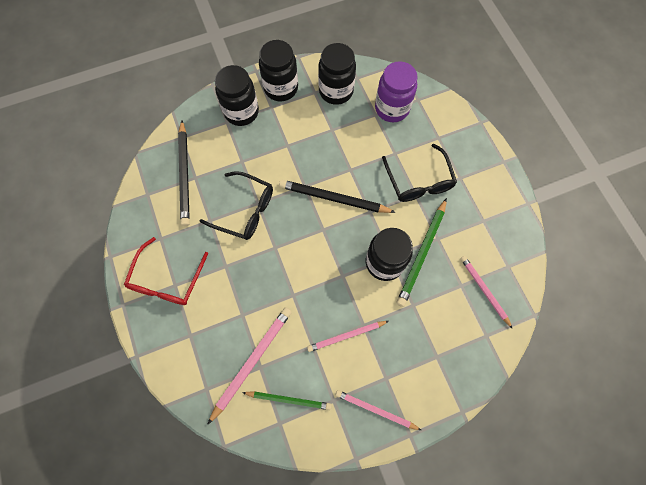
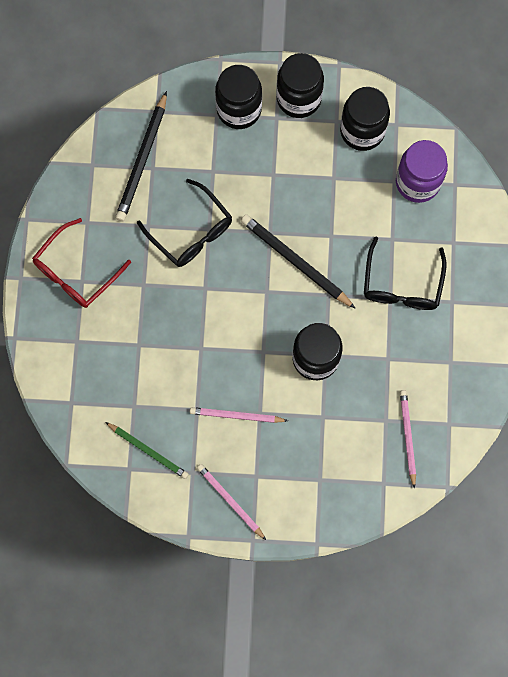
camera: 25 degrees right, 5 degrees up
pink pencil [207,307,292,425] -> none
green pencil [397,198,447,307] -> none

